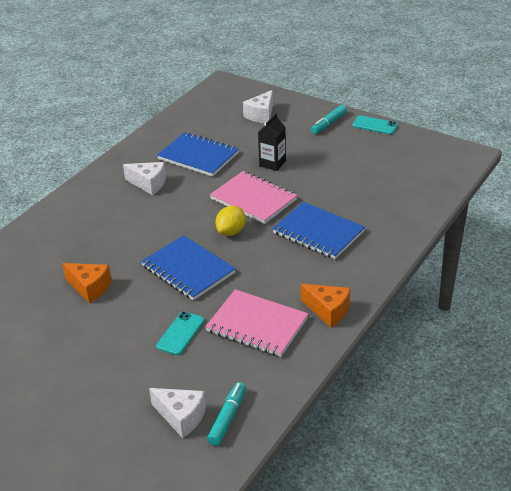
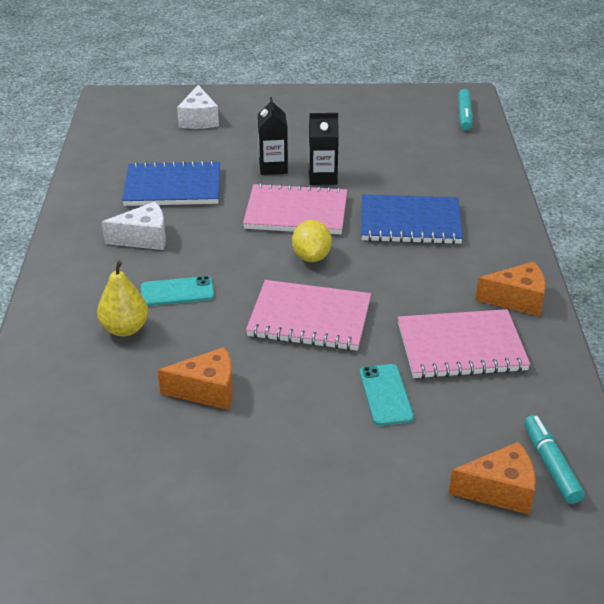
camera: 35 degrees left, 0 degrees up
blue notebook [141,235,236,300] -> pink notebook [246,280,371,351]
white cheese [149,388,206,438] -> orange cheese [449,442,536,515]
turquoise marker [311,105,347,134] -> turquoise marker moved to [458,89,473,131]
turquoise phone [352,115,398,135] -> turquoise phone moved to [141,276,214,306]
none -> yellow pear [97,260,148,336]
none -> black carton [309,113,339,185]

